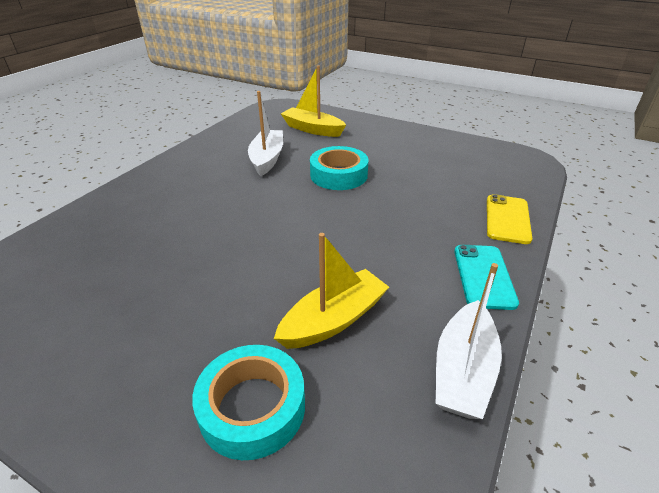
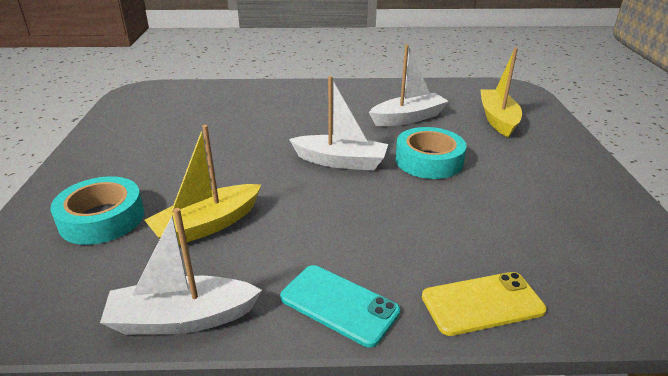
camera: 60 degrees right, 5 degrees down
yellow boat [274,233,389,349] -> yellow boat turned 120 degrees clockwise [145,125,261,245]
turquoise phone [454,245,519,310] -> turquoise phone turned 60 degrees clockwise [280,265,400,348]
none -> white boat [289,76,388,171]

